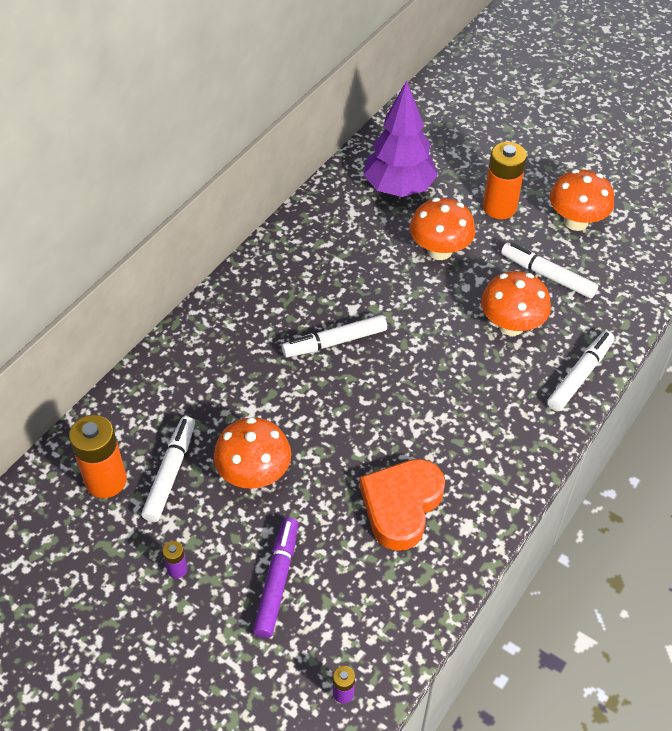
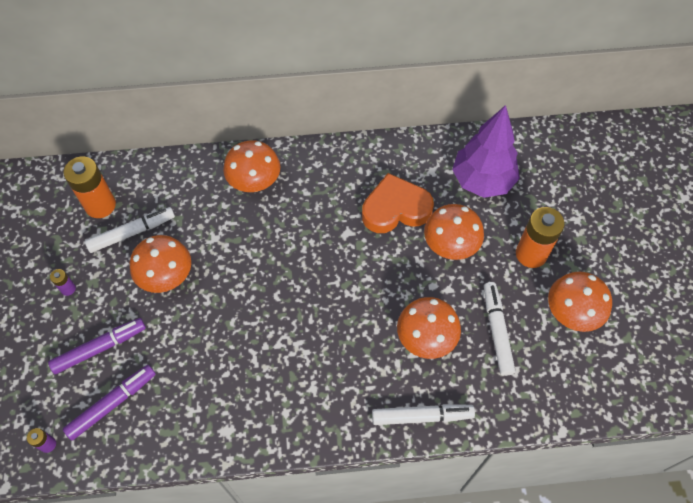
camera: 50 degrees right, 10 degrees up
white marker [282,315,387,357] -> none
orange heart [360,459,445,551] -> orange heart moved to [362,173,434,233]
none -> purple marker [63,365,156,440]
none -> orange mushroom [223,140,280,192]

